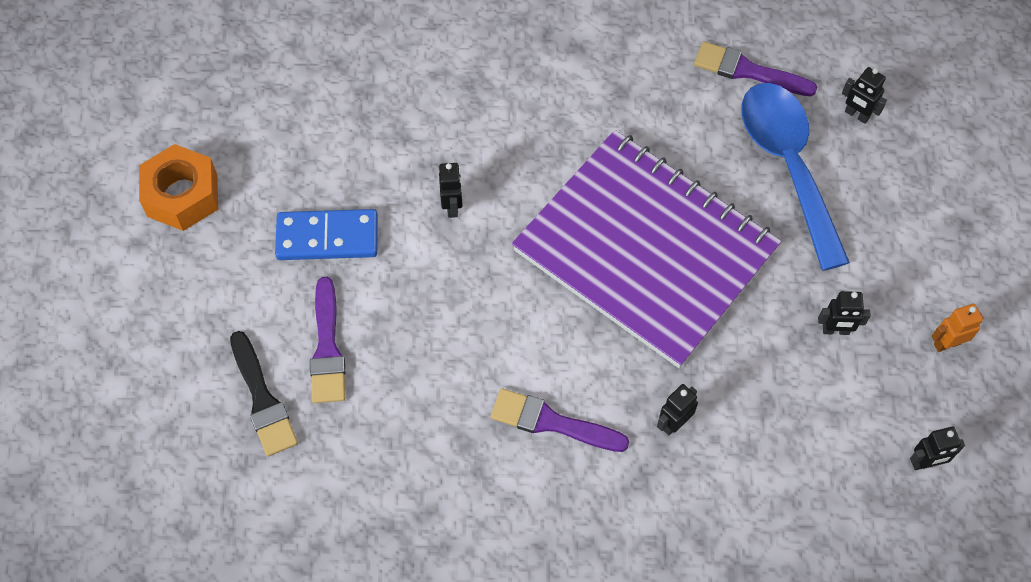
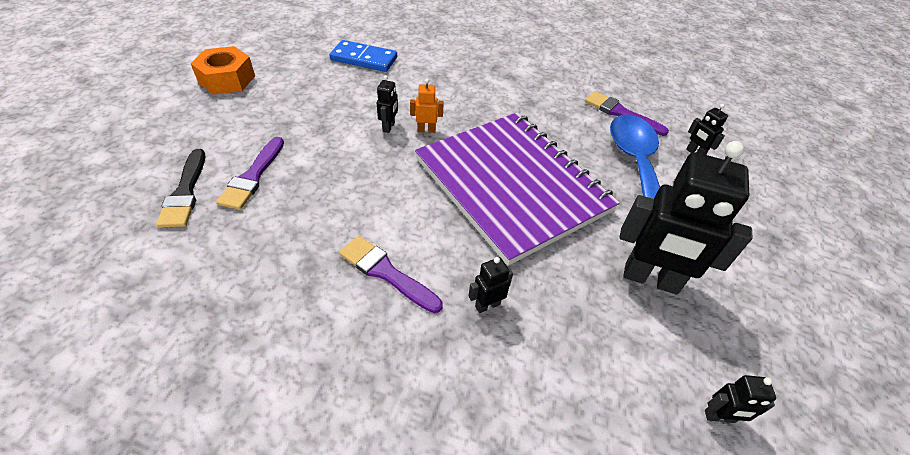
camera: 15 degrees right, 15 degrees down
blue domino [275,209,378,260] -> blue domino moved to [330,40,397,72]
black robot [818,291,871,335] -> black robot [619,141,752,295], size x2.33
orange robot [932,304,984,352] -> orange robot moved to [410,79,444,133]

